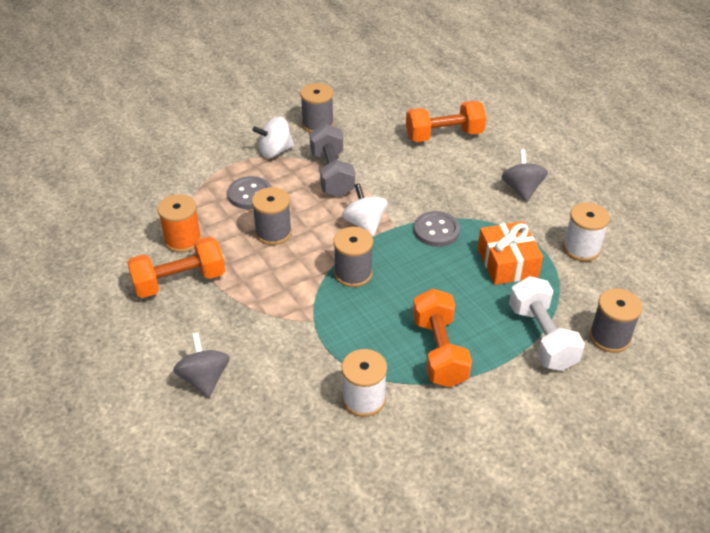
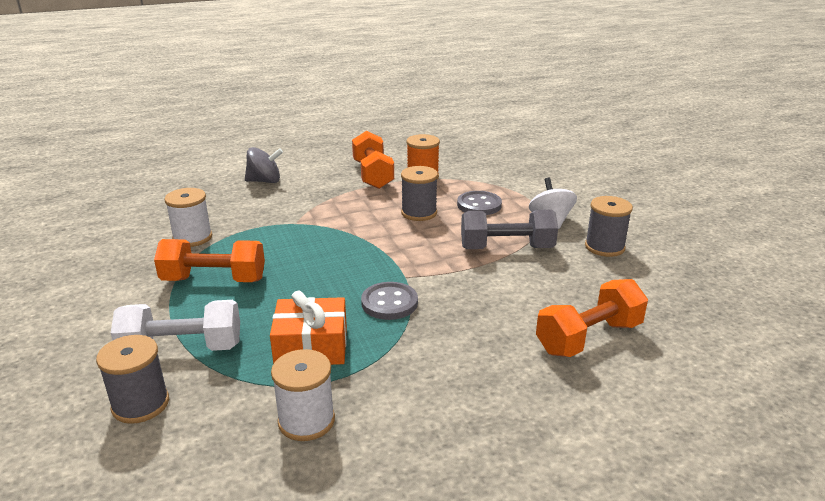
camera: 100 degrees right, 15 degrees down
grey spool [333,227,373,287] -> none
white spinning top [342,183,388,236] -> none
orange dumbbell [406,101,486,142] -> orange dumbbell turned 60 degrees clockwise [536,279,648,357]
grey spinning top [501,149,548,202] -> none

